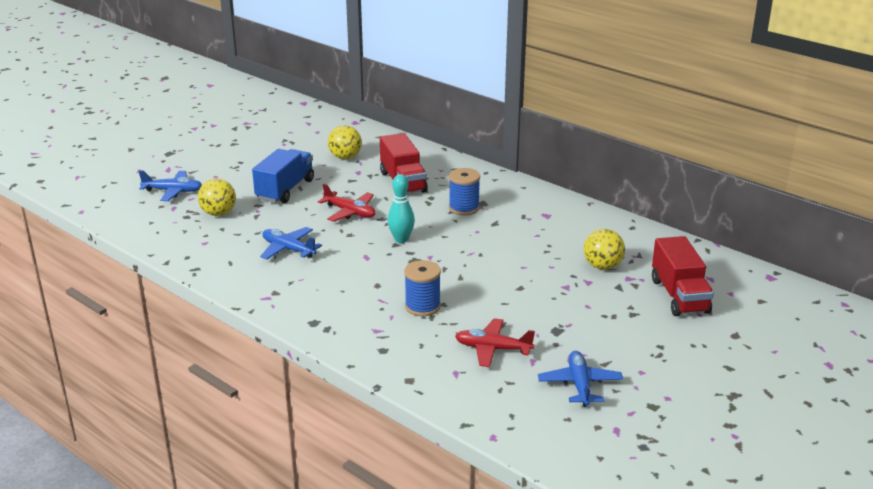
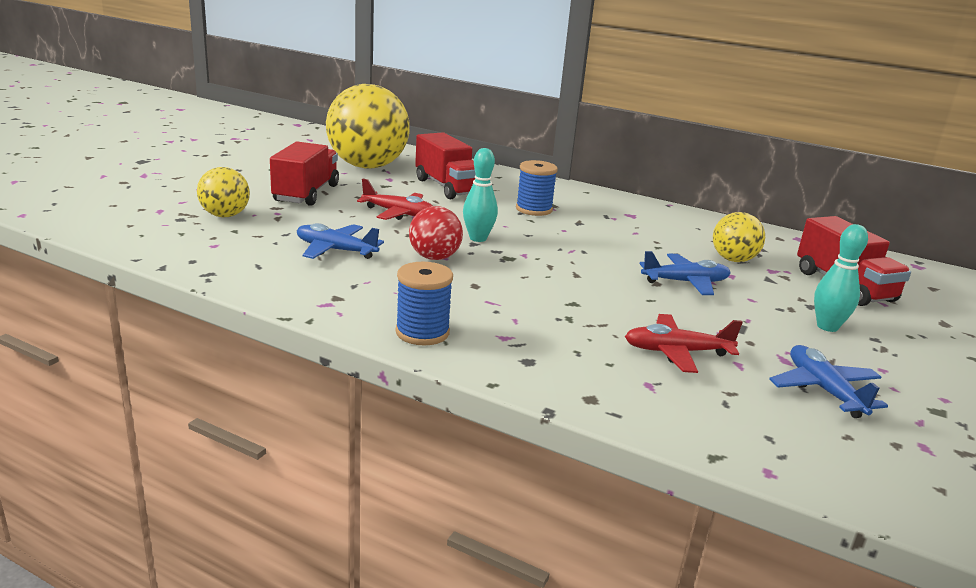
camera: 15 degrees left, 5 degrees down
blue plane [139,170,202,201] -> blue plane moved to [640,251,731,295]
blue truck [252,149,314,203] -> red truck [270,142,339,206]
yellow ball [328,125,362,159] -> yellow ball [326,84,410,168], size x2.03
blue spool [404,260,441,316] -> blue spool moved to [395,262,453,345]
none -> red ball [409,206,463,260]
none -> turquoise bowling pin [814,224,868,332]

